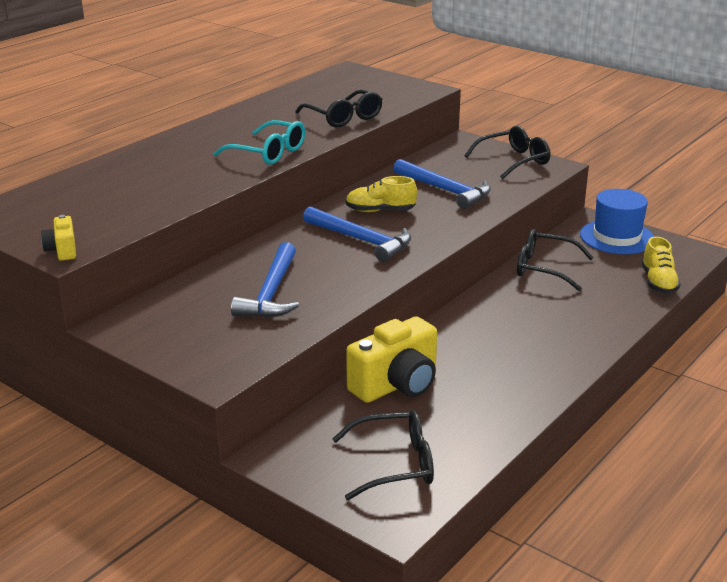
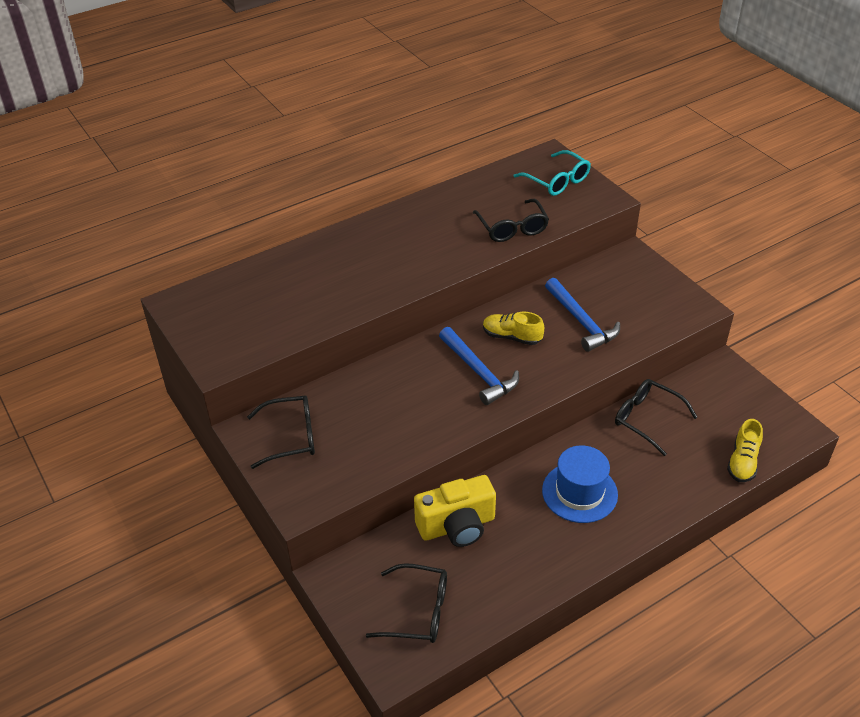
camera: 20 degrees right, 15 degrees up
yellow camera [41,215,76,261] -> none
turquoise glasses [213,120,305,165] -> turquoise glasses moved to [513,150,591,196]
blue hammer [231,242,299,318] -> none
black glasses [464,126,551,179] -> black glasses moved to [247,395,315,469]
blue hat [580,189,654,254] -> blue hat moved to [542,445,618,523]

